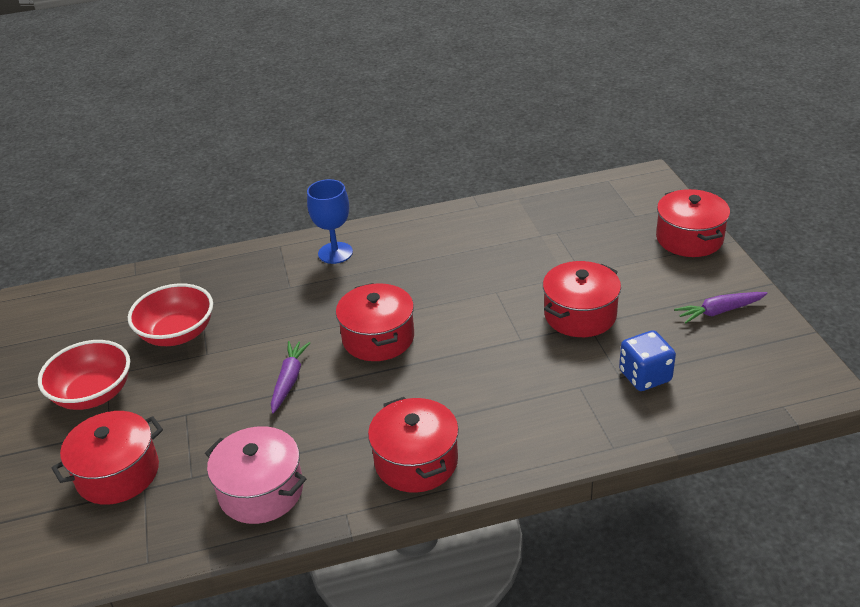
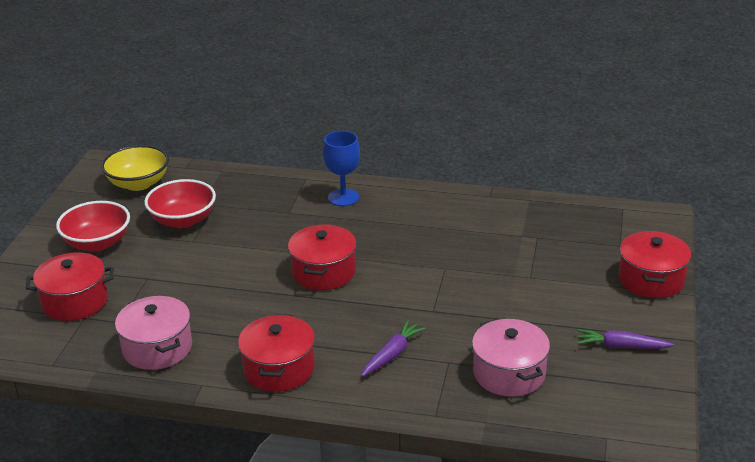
camera: 25 degrees right, 5 degrees down
purple carrot [271,341,310,414] -> purple carrot moved to [361,320,426,377]
red pot [543,261,621,337] -> none
blue dice [619,330,676,391] -> pink pot [472,319,550,397]
none -> yellow bowl [101,145,169,191]

